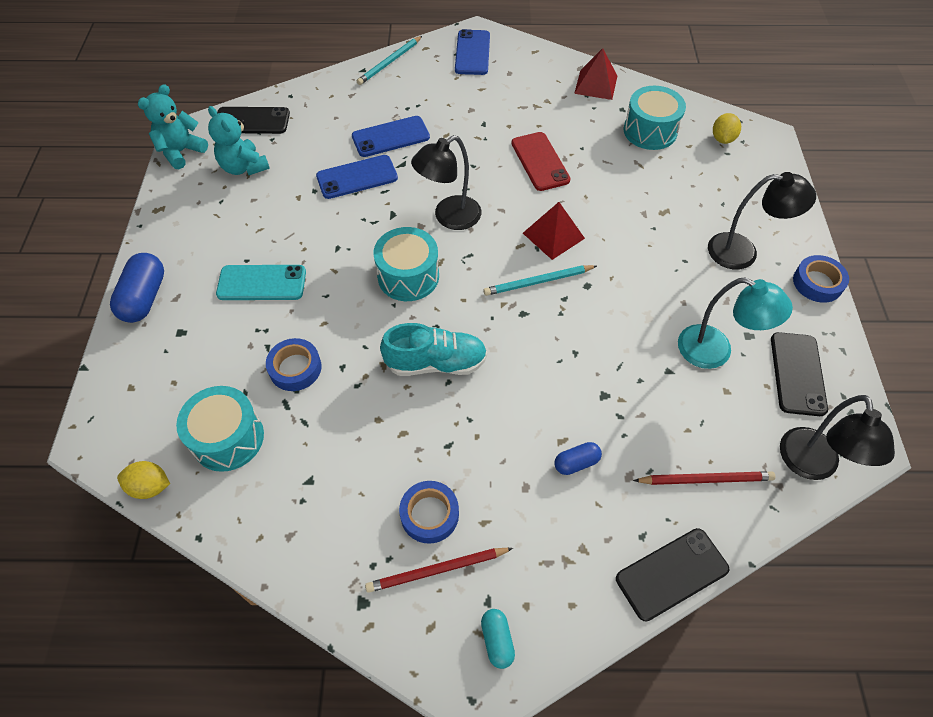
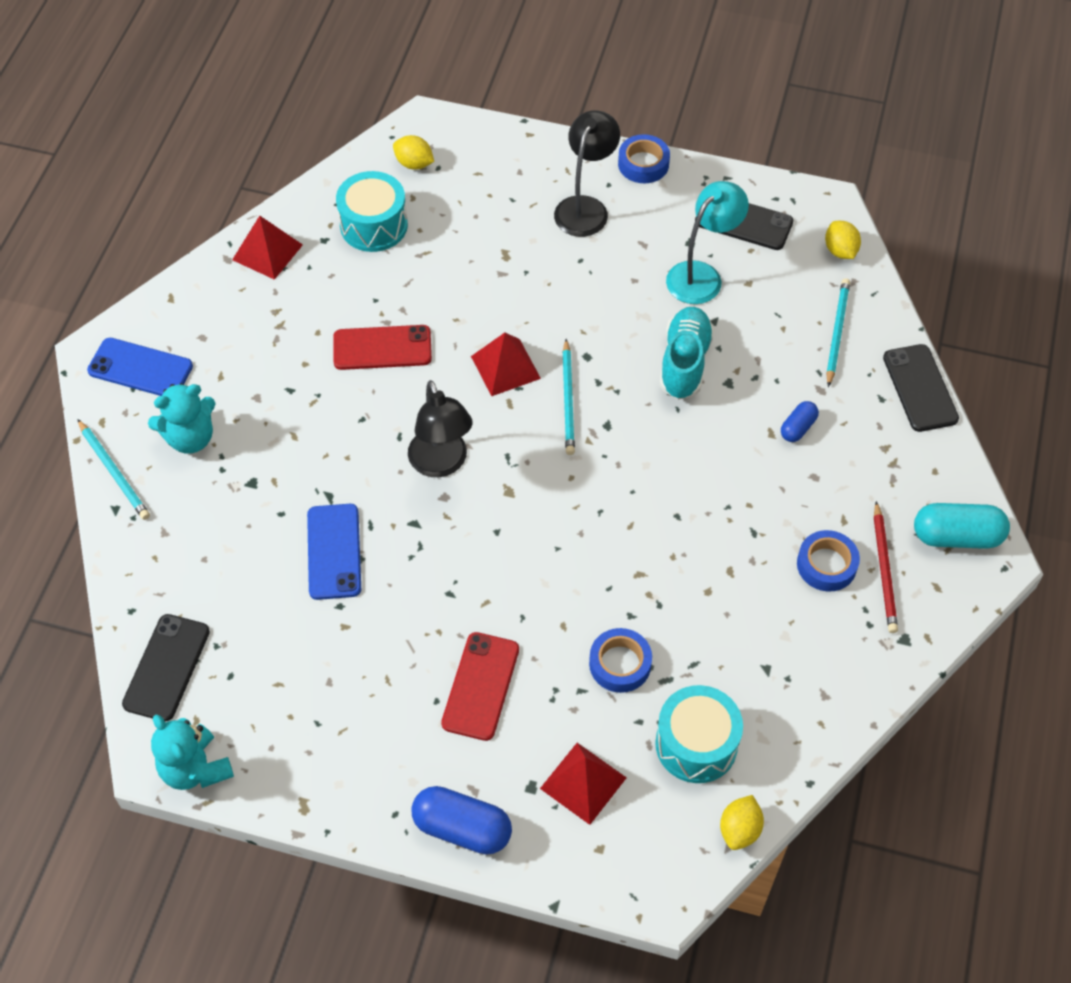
camera: 75 degrees left, 0 degrees up
turquoise teddy bear [208,106,270,175] -> turquoise teddy bear moved to [148,383,216,453]
turquoise phone [216,265,306,300] -> red phone [441,632,519,741]
blue phone [352,116,430,157] -> none
turquoise drum [373,227,439,301] -> none
turquoise shoe [380,323,487,376] -> turquoise shoe moved to [660,307,714,400]
turquoise capsule [481,609,515,669] -> turquoise capsule [914,503,1010,549], size x1.79
blue capsule [555,442,602,475] -> blue capsule turned 45 degrees clockwise [781,401,819,442]
red pencil [633,471,776,485] -> turquoise pencil [826,278,850,387]
black lamp [780,395,895,480] -> yellow lemon [825,221,861,259]
none -> red pyramid [540,743,627,825]

